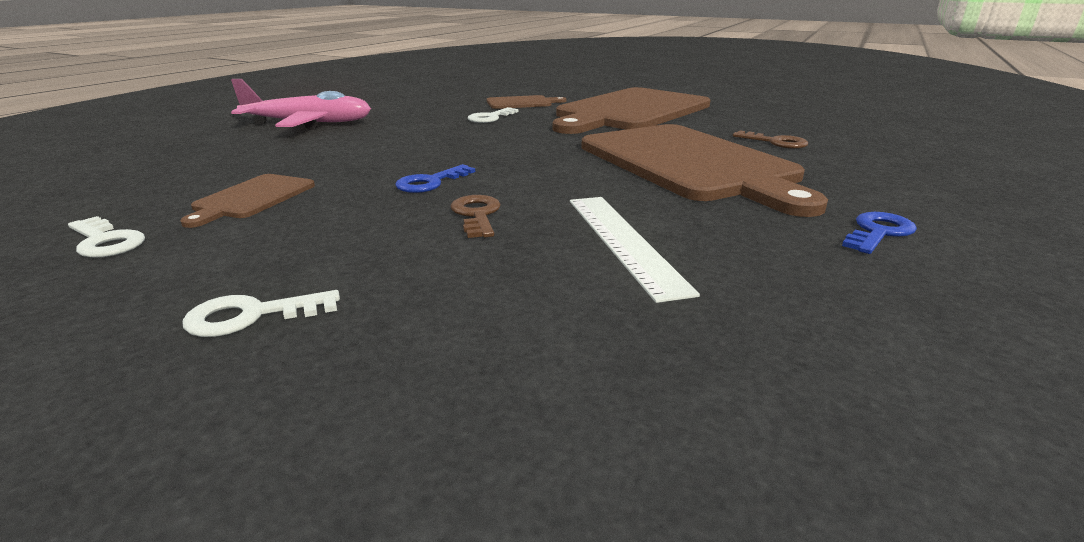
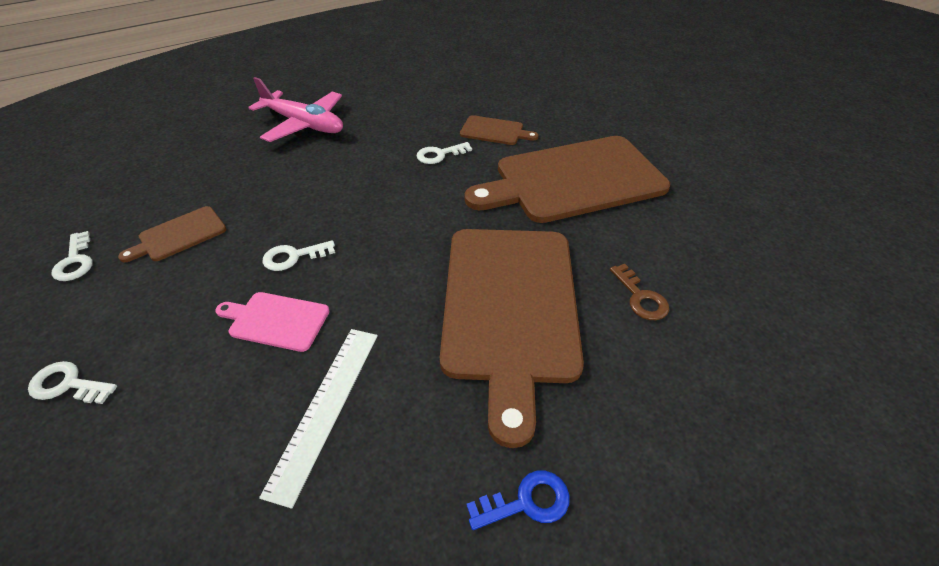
camera: 30 degrees right, 20 degrees up
blue key [395,164,475,193] -> white key [263,240,335,271]
brown key [450,195,501,238] -> pink cutting board [215,292,330,352]

